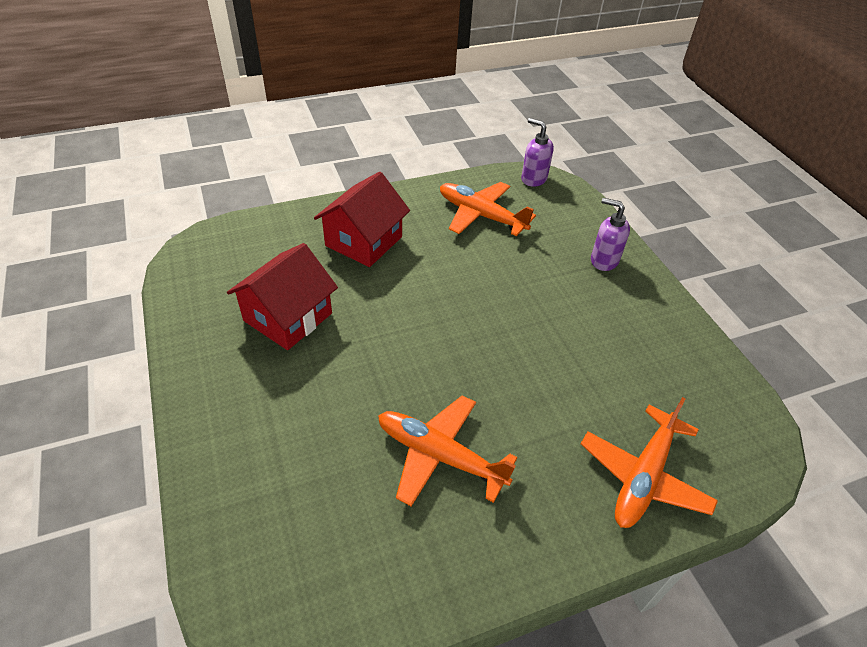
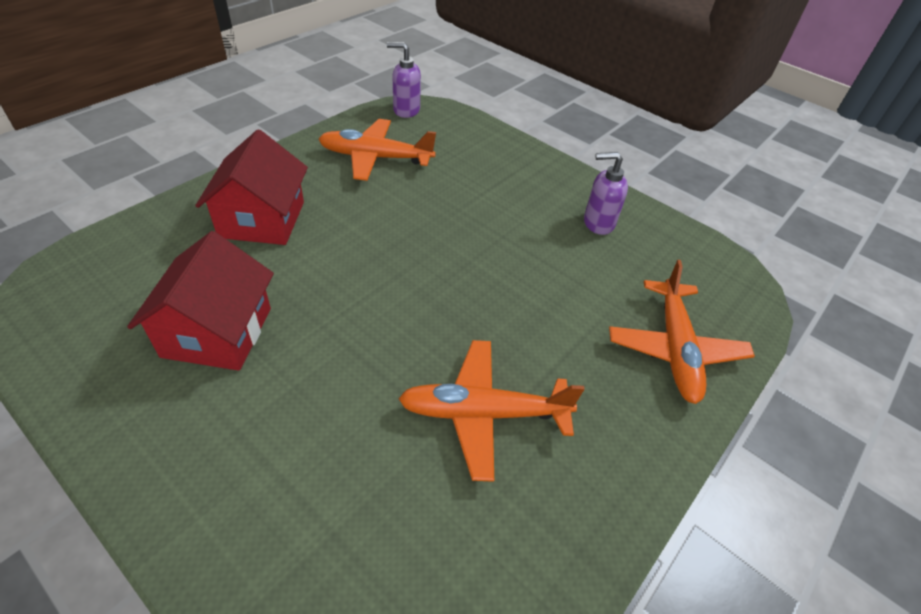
camera: 30 degrees left, 0 degrees up
purple soap dispenser [591,198,630,271] -> purple soap dispenser moved to [584,152,628,235]

